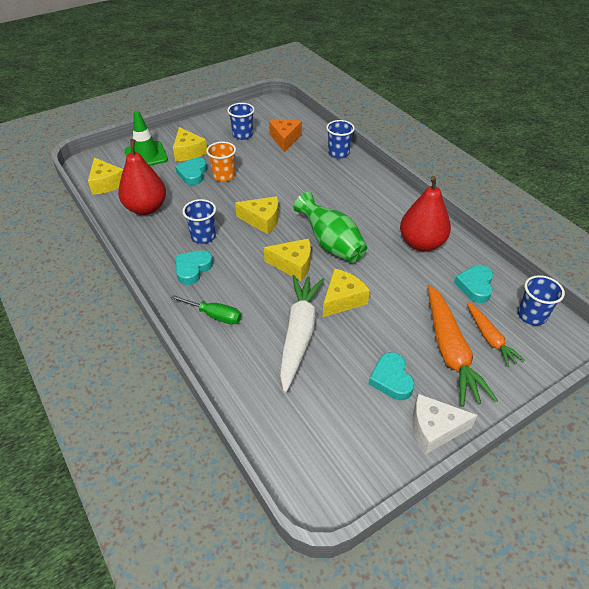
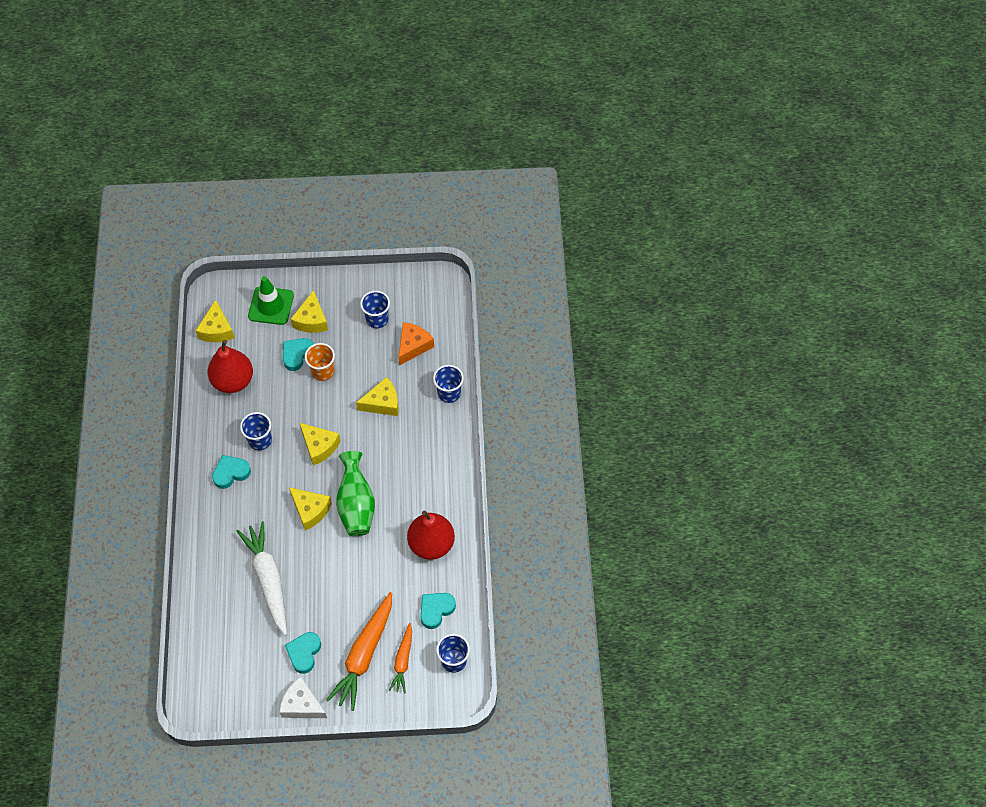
camera: 30 degrees right, 15 degrees up
green screwdriver [170,295,241,325] -> none
white carrot [280,275,324,393] -> white carrot turned 60 degrees counterclockwise [237,521,287,636]
yellow cheese [323,269,370,317] -> yellow cheese moved to [356,377,399,416]

